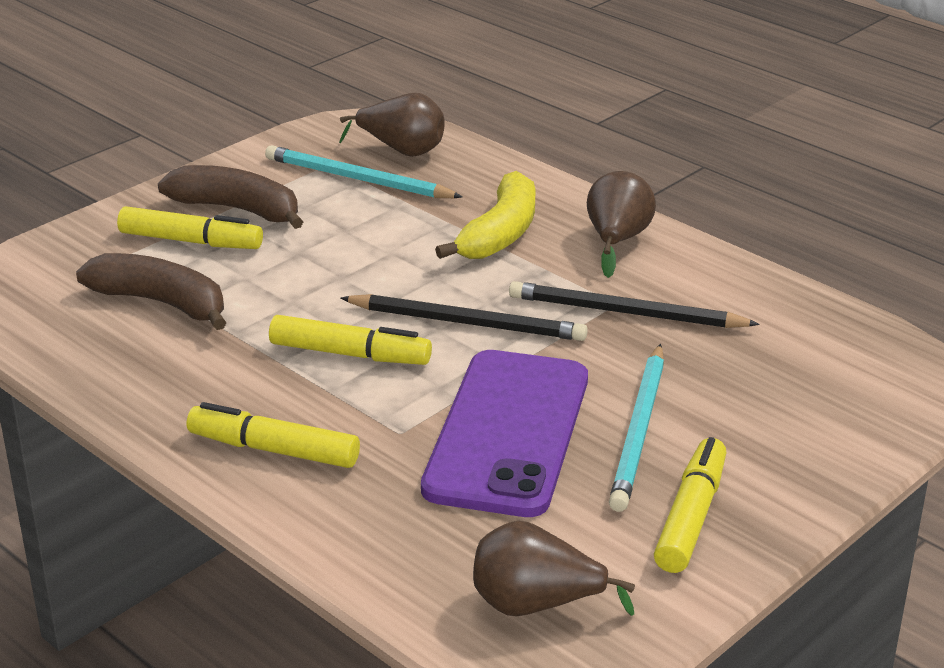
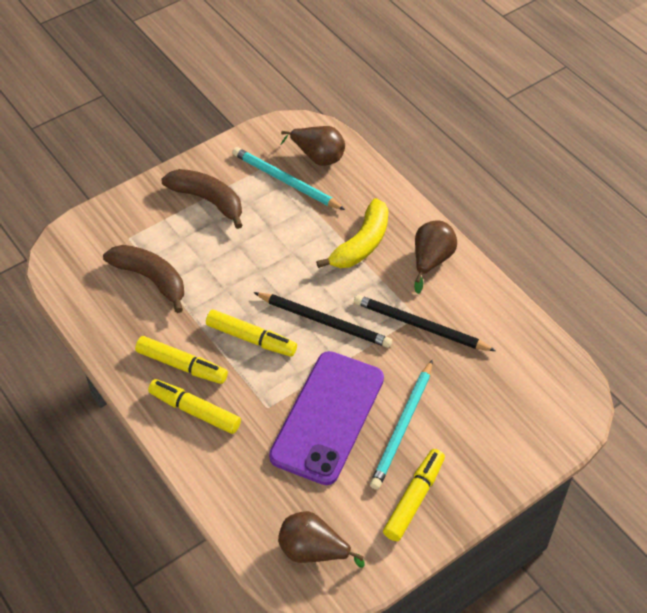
camera: 10 degrees right, 20 degrees up
yellow marker [117,206,263,249] -> yellow marker moved to [135,336,228,384]

